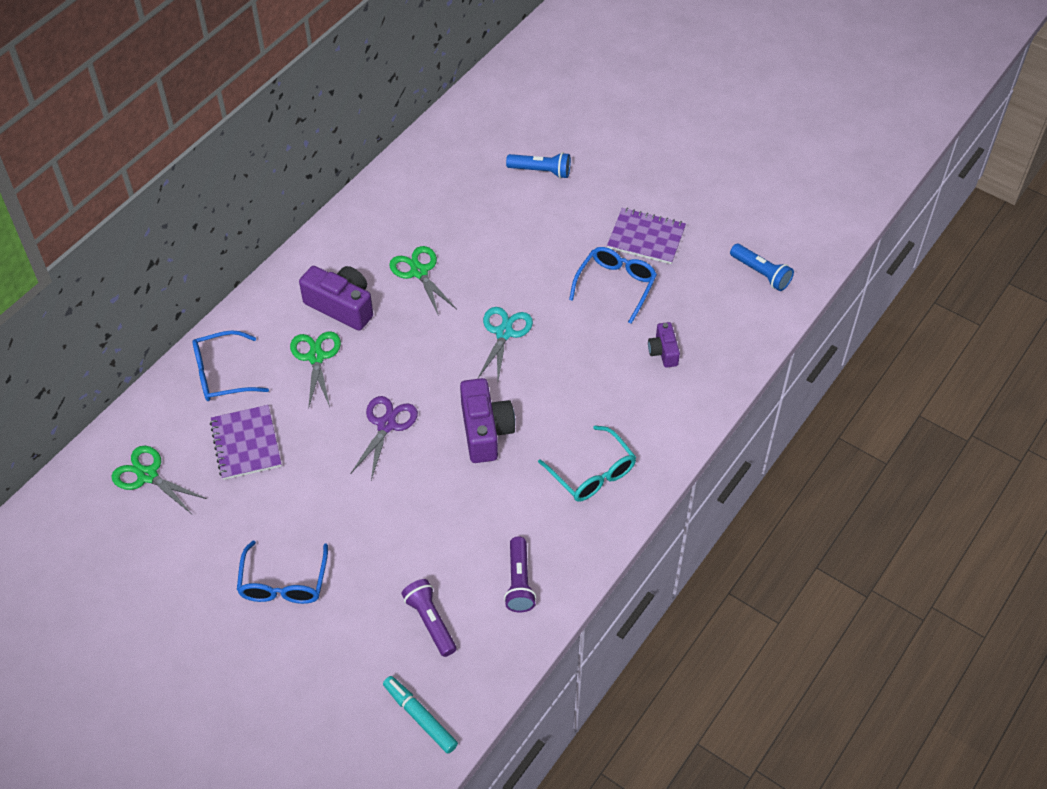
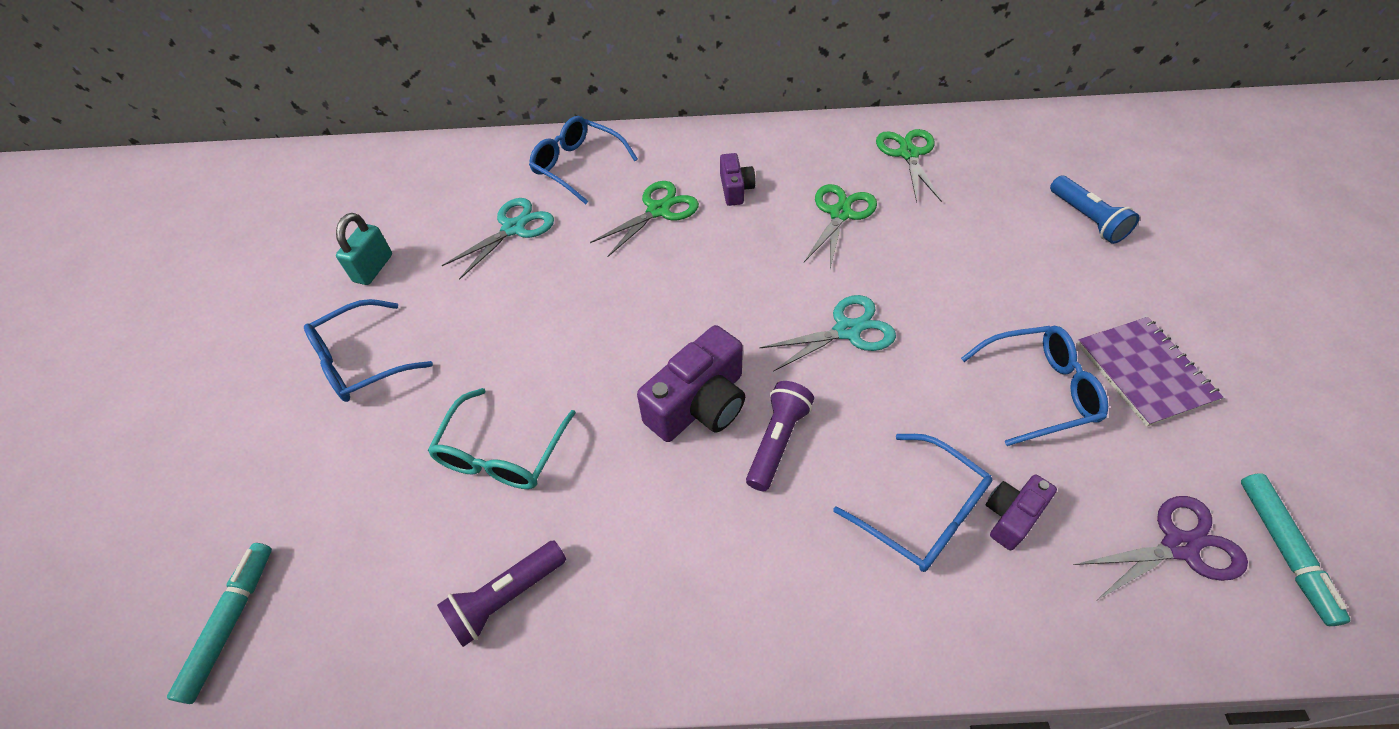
camera: 55 degrees right, 0 degrees up
green scissors [111,446,207,513] -> green scissors moved to [876,129,942,203]
purple notebook [210,405,281,480] -> turquoise scissors [441,198,554,280]
purple camera [299,266,373,331] -> purple camera [720,153,755,206], size x0.56
purple scissors [350,396,418,480] -> purple scissors moved to [1073,496,1248,601]
purple flashlight [401,579,457,657] -> purple flashlight moved to [746,381,814,491]
turquoise glasses [538,426,636,502] -> turquoise glasses moved to [427,388,576,489]
blue flashlight [730,244,794,291] -> turquoise marker [1241,473,1351,626]
none -> turquoise padlock [336,213,392,285]
none -> blue glasses [833,434,992,572]

